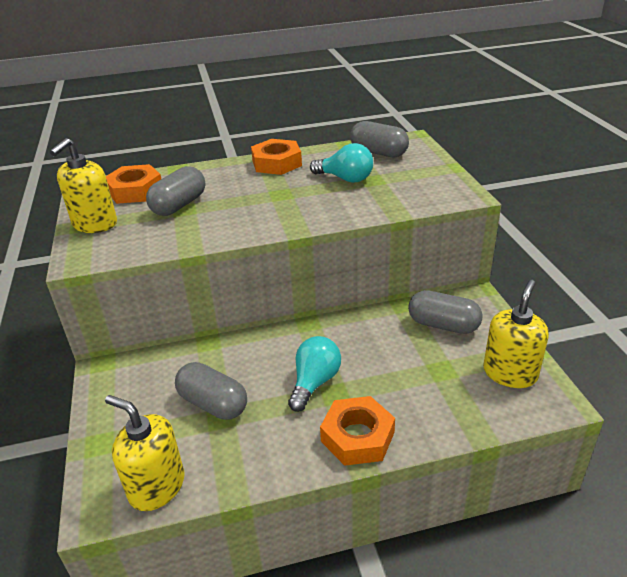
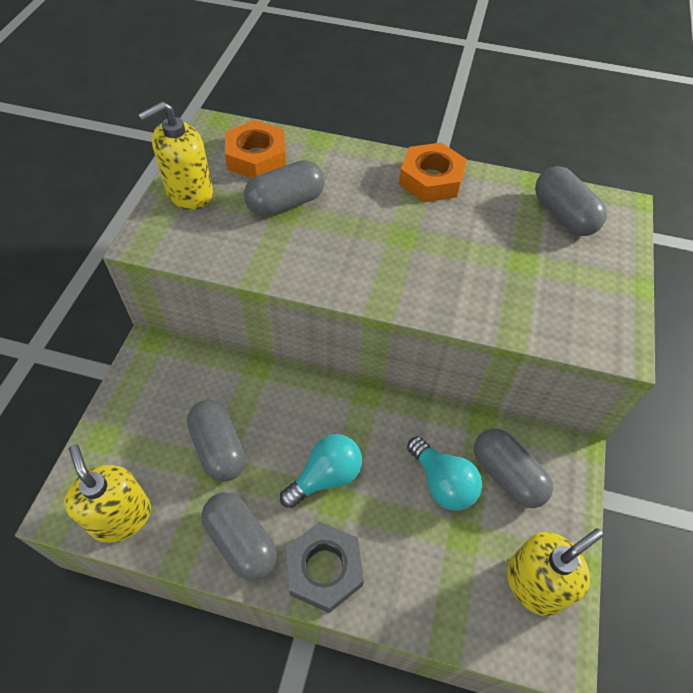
camera: 25 degrees right, 20 degrees up
turquoise light bulb [310,143,373,183] -> turquoise light bulb moved to [407,436,482,511]
orange nut [320,396,395,466] -> grey nut [286,522,364,613]
none -> grey capsule [201,492,277,581]

